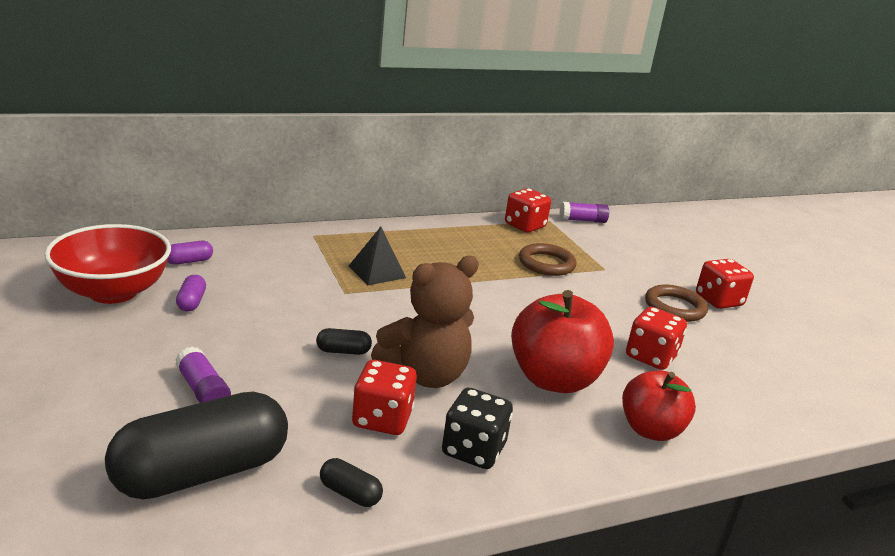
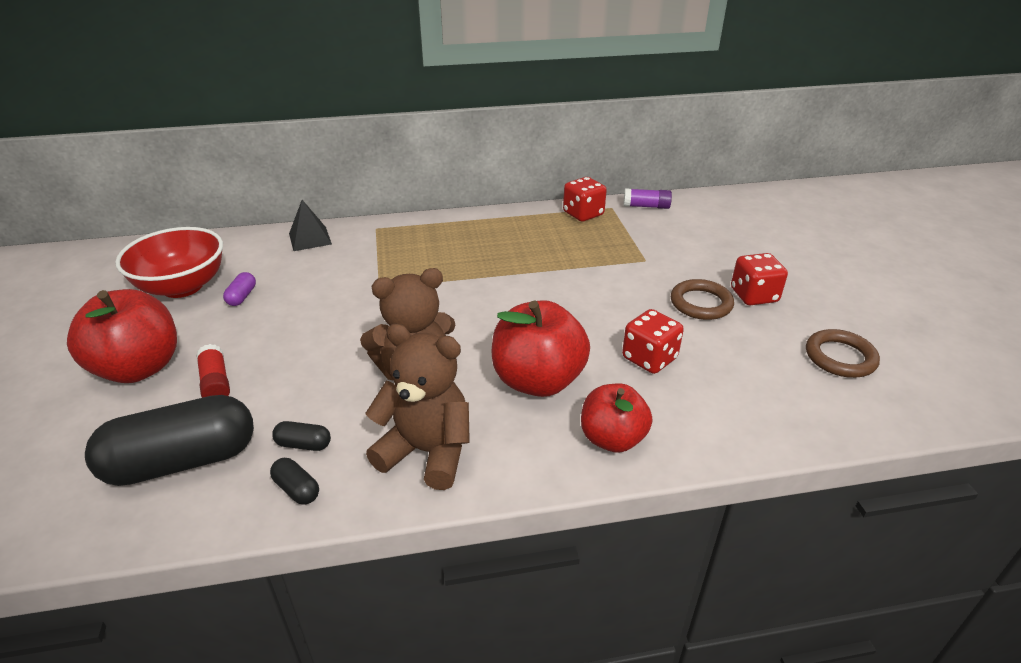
camera: 15 degrees right, 10 degrees up
purple capsule [167,241,213,265] -> none
purple glue stick [175,346,231,403] -> red glue stick [196,344,230,398]
black capsule [316,328,372,355] -> black capsule moved to [272,421,331,451]
black pyramid [349,227,406,285] -> black pyramid moved to [289,200,332,251]
red dice [352,360,417,435] -> none
black dice [442,388,513,469] -> brown teddy bear [365,324,470,490]
brown ring [519,243,577,276] -> brown ring moved to [806,329,880,378]
none -> red apple [67,289,177,383]

